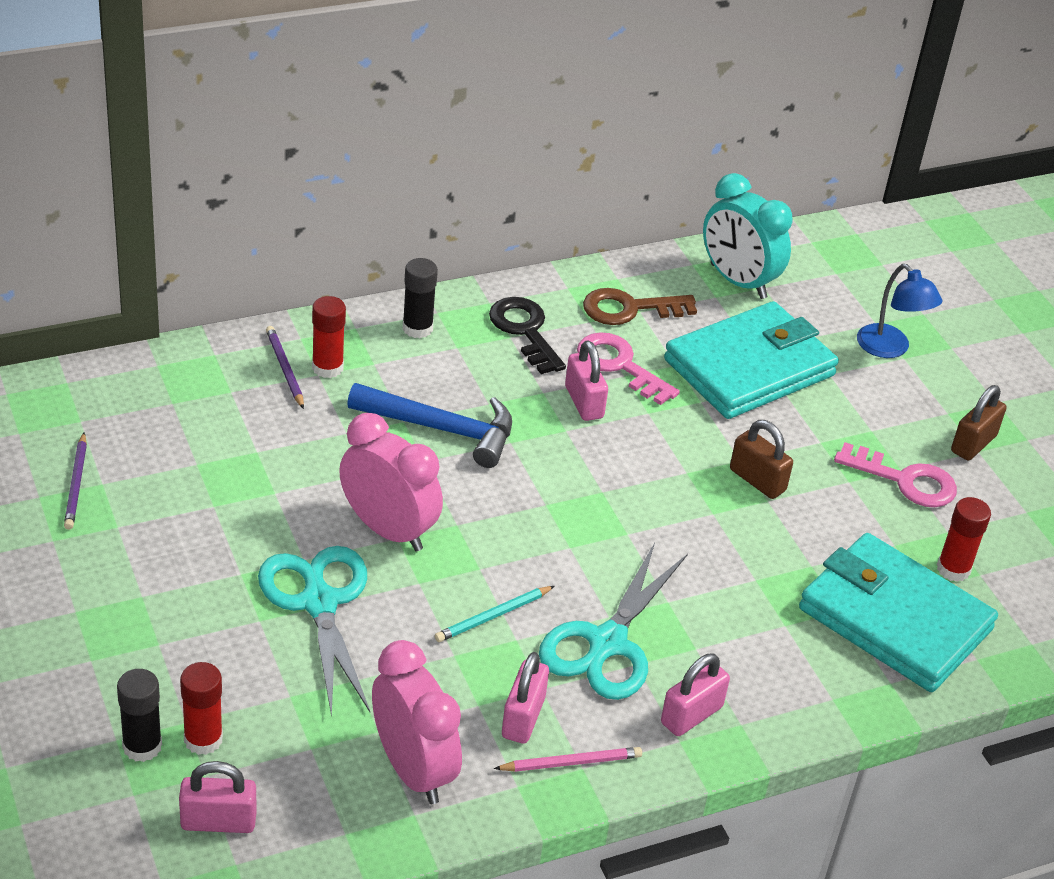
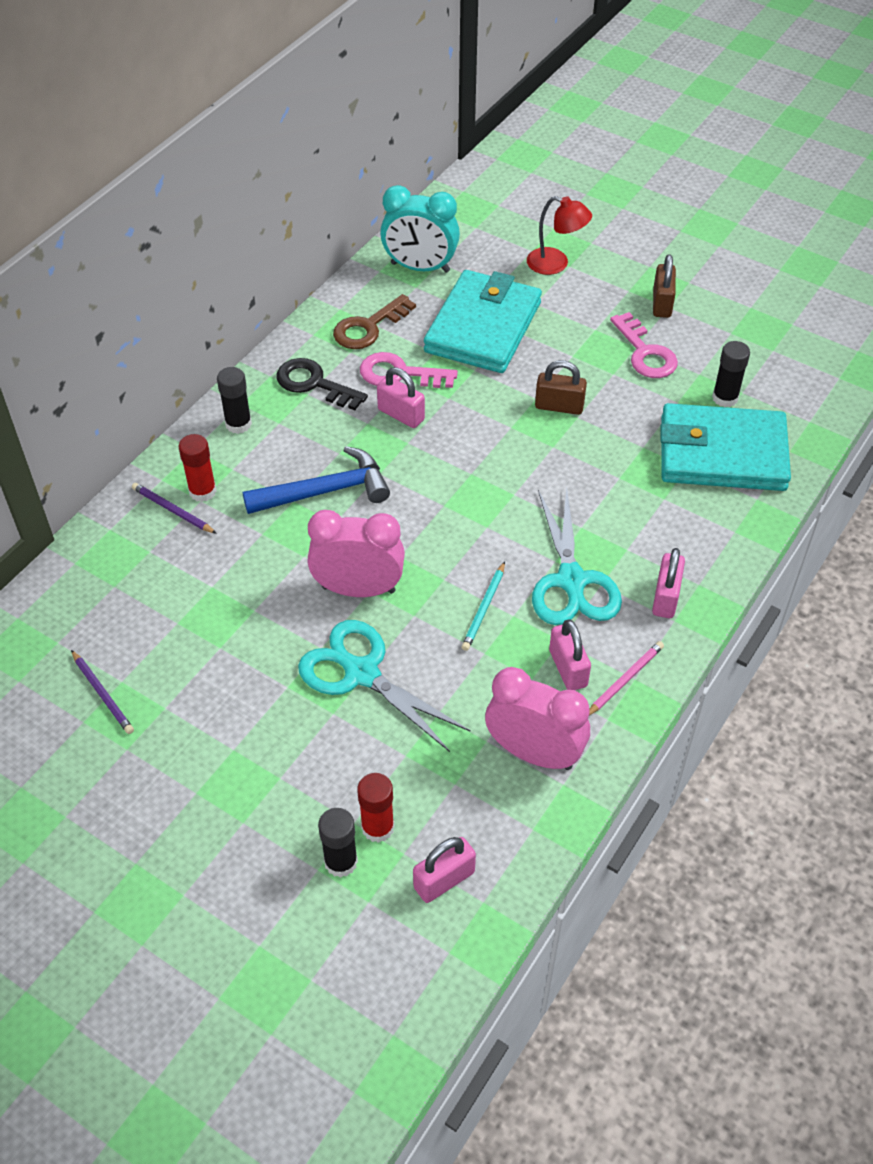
camera: 30 degrees left, 10 degrees up
pink key [834,442,957,507] -> pink key turned 75 degrees clockwise [610,312,678,378]
blue lamp [857,264,942,358] -> red lamp [527,196,592,275]
red glue stick [937,497,991,582] -> black glue stick [712,341,750,407]

